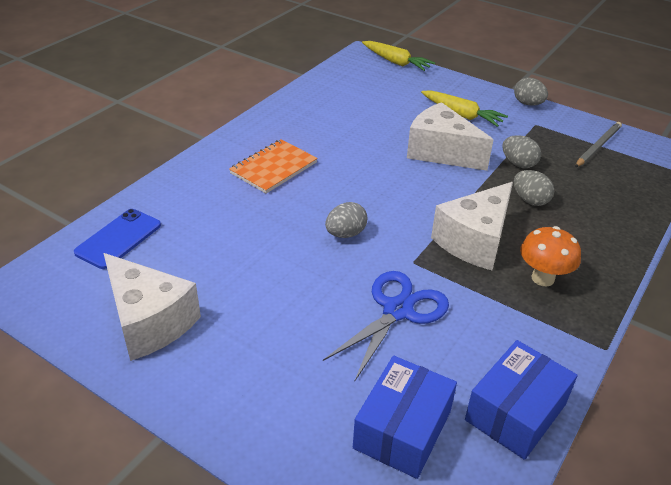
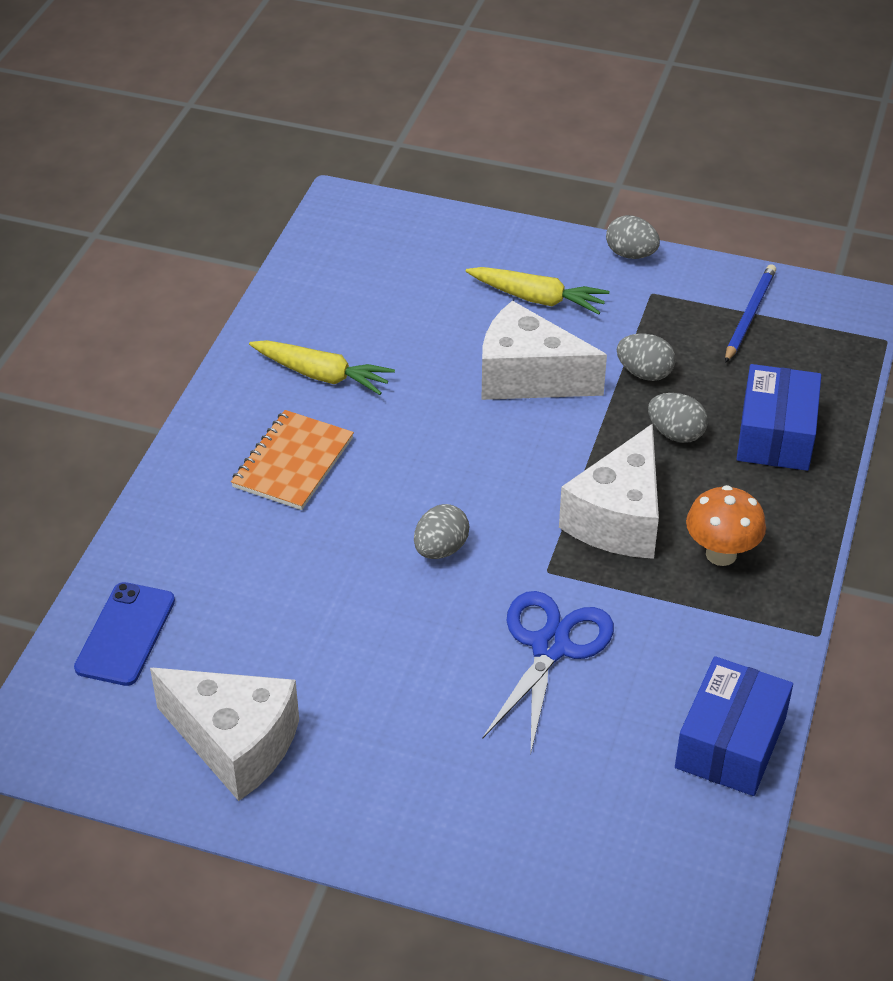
camera: 15 degrees left, 5 degrees up
blue box [353,356,457,479] -> blue box moved to [737,364,821,471]
yellow carrot [362,41,435,71] -> yellow carrot moved to [249,340,395,395]
grey pencil [575,122,622,167] -> blue pencil [725,265,776,363]

